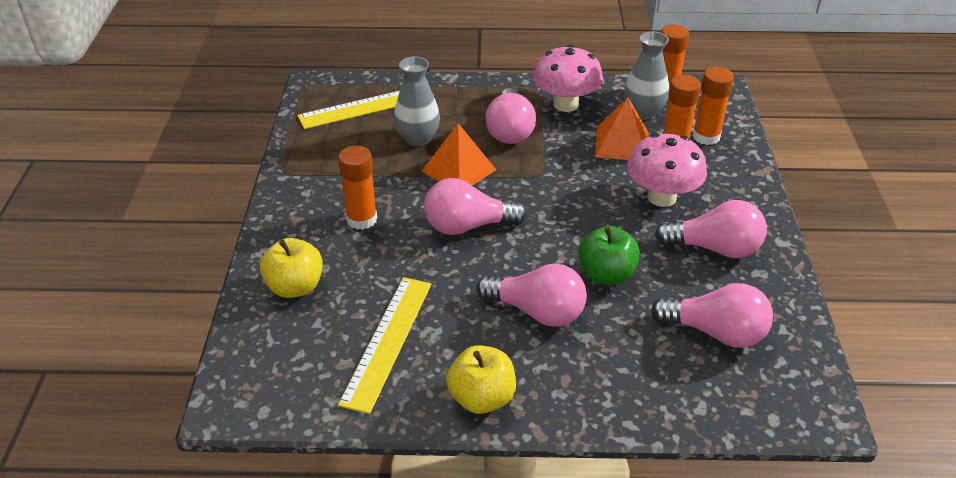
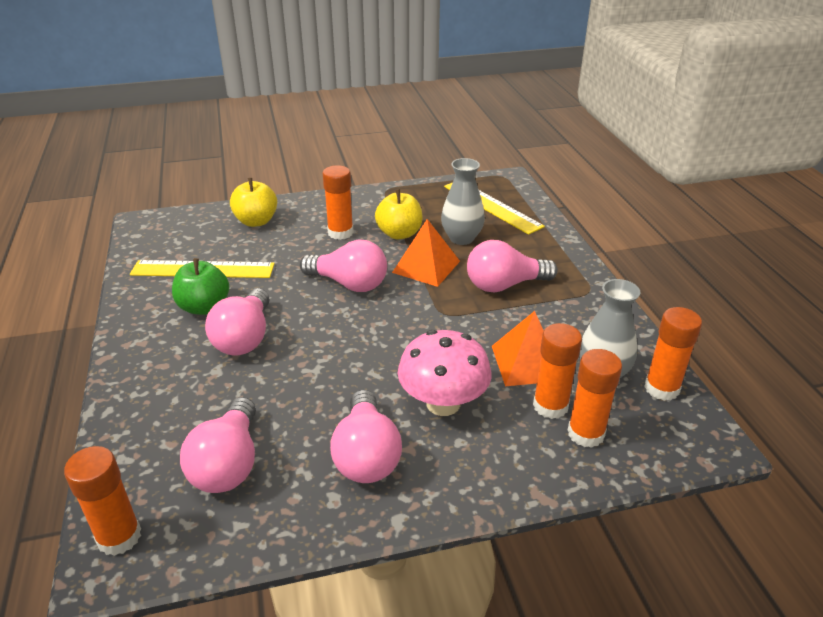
camera: 75 degrees right, 5 degrees down
pink light bulb [424,178,527,235] -> pink light bulb turned 135 degrees clockwise [300,240,387,292]
yellow apple [446,345,516,414] -> yellow apple moved to [375,189,423,239]
pink mushroom [533,45,603,112] -> none
green apple [578,226,640,285] -> green apple moved to [172,258,229,315]
none -> orange glue stick [64,446,141,556]

